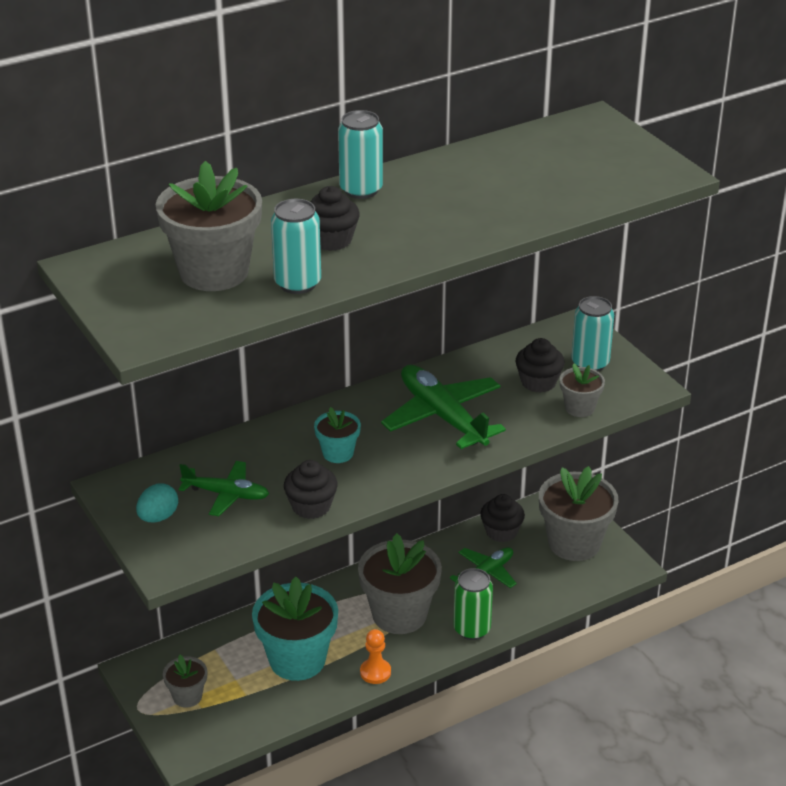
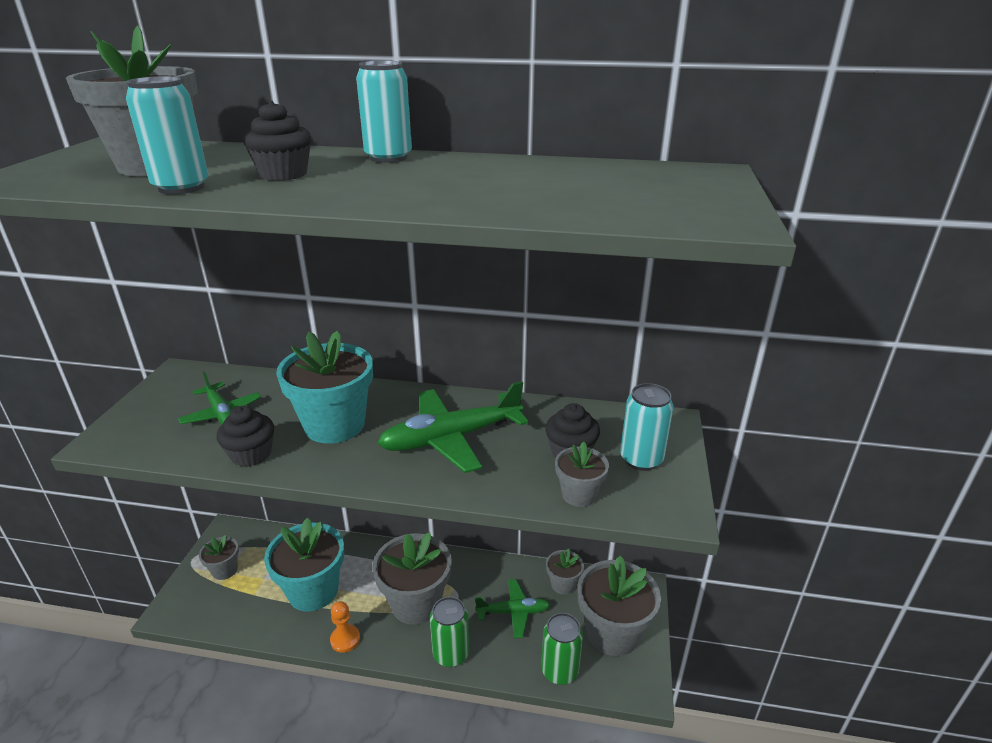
camera: 40 degrees right, 5 degrees down
turquoise egg [136,484,178,522] -> none
turquoise flower pot [314,407,361,463] -> turquoise flower pot [276,331,373,444], size x1.96
green plane [381,365,506,449] -> green plane turned 120 degrees counterclockwise [378,381,529,473]
black cupcake [480,494,525,542] -> grey flower pot [546,549,584,595]
none -> green can [541,613,583,685]

